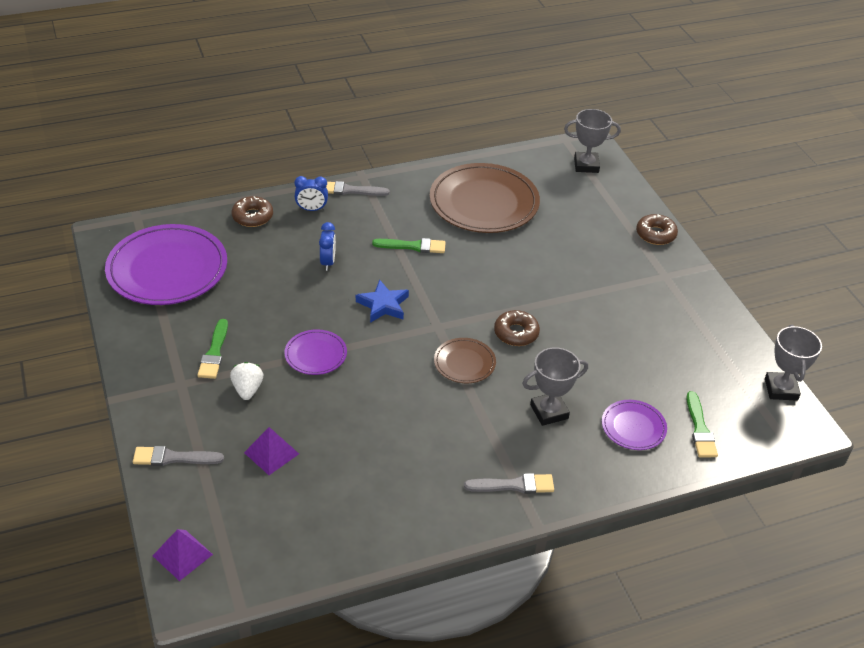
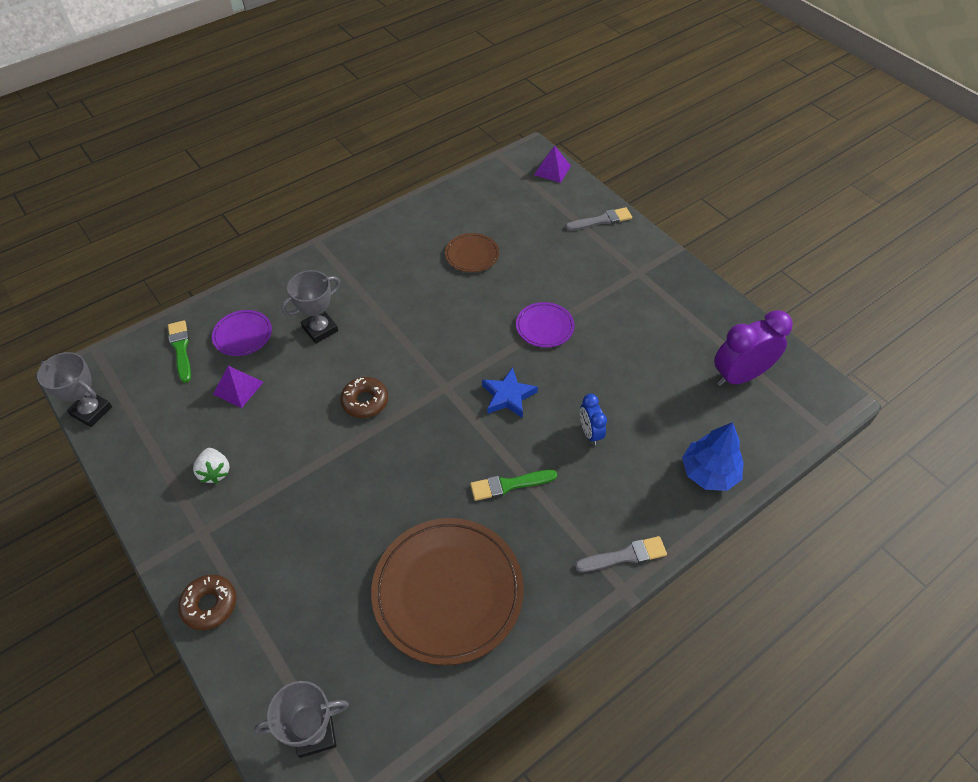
camera: 165 degrees right, 10 degrees up
purple plate [105,224,227,305] -> purple clock [714,310,793,386]
green brush [197,319,228,379] -> none
white strawberry [230,362,263,400] -> white strawberry moved to [193,448,230,483]
brown donut [231,196,273,227] -> blue tree [682,422,744,491]
purple pyramid [244,427,299,475] -> purple pyramid moved to [213,366,263,408]
blue clock [294,176,328,211] -> none
brown plate [434,338,496,383] -> brown plate moved to [445,233,499,272]
grey brush [464,473,554,494] -> none
grey trophy [765,325,822,401] -> grey trophy turned 45 degrees counterclockwise [37,352,112,427]

